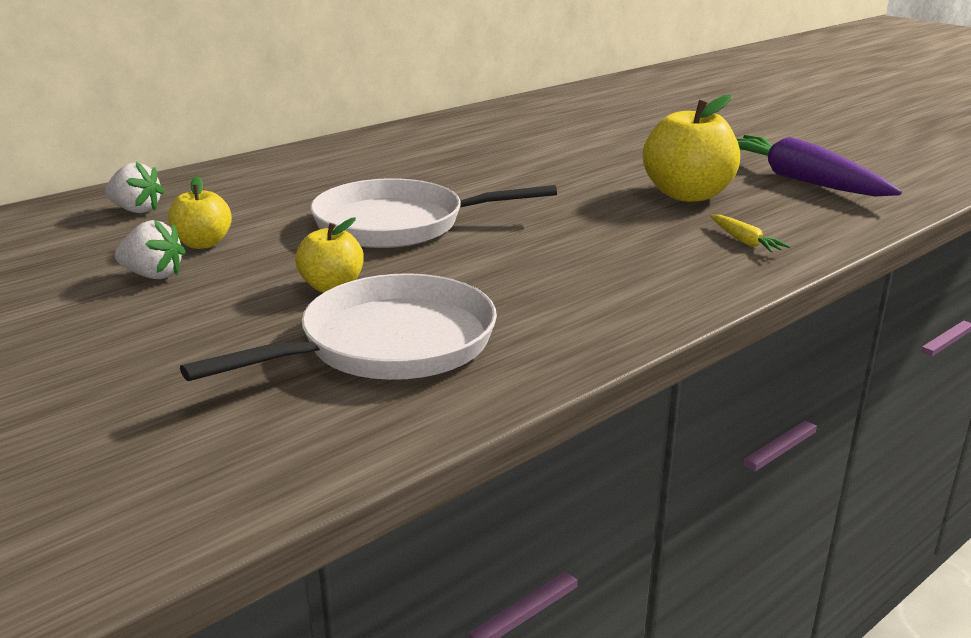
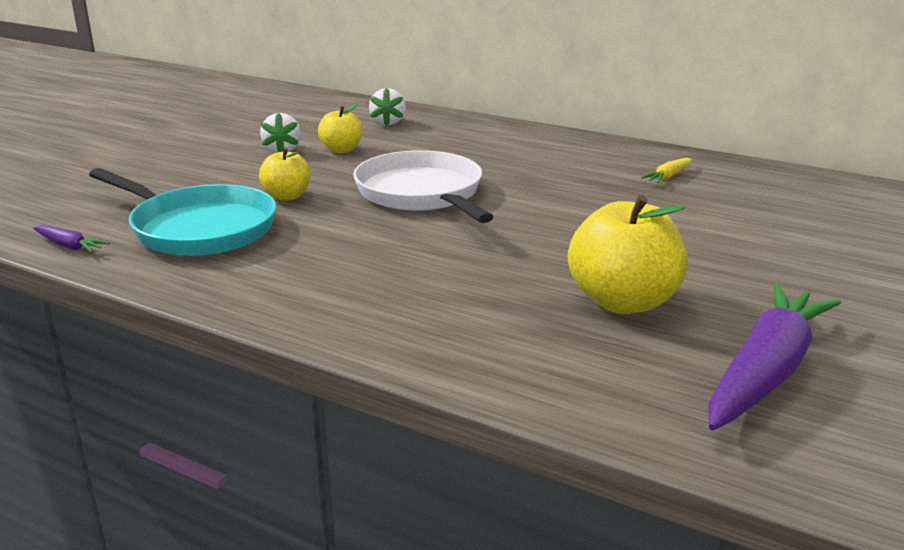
camera: 70 degrees right, 0 degrees up
white pan [180,273,497,381] -> turquoise pan [89,168,277,256]
yellow carrot [710,215,790,253] -> yellow carrot moved to [641,158,692,183]
none -> purple carrot [33,225,110,253]

